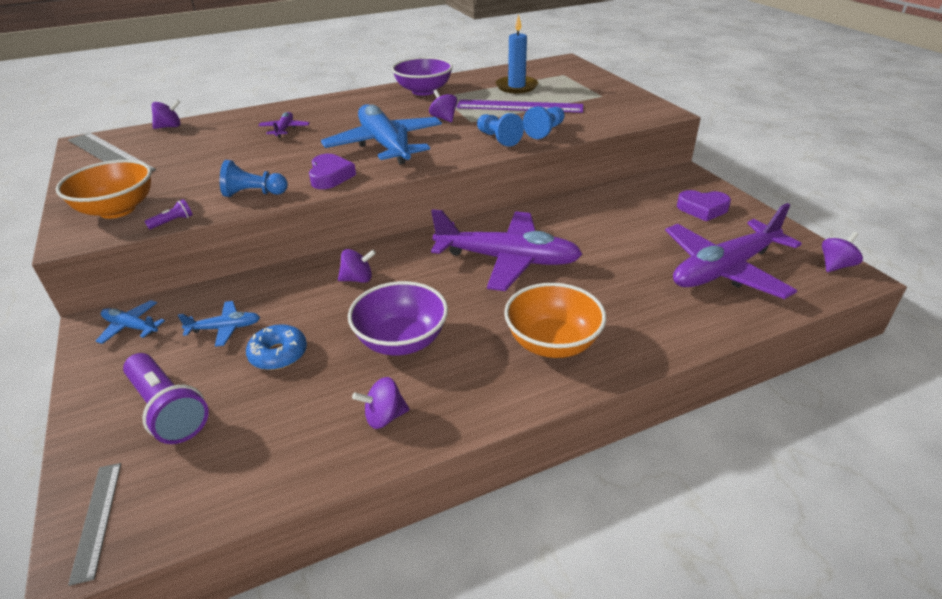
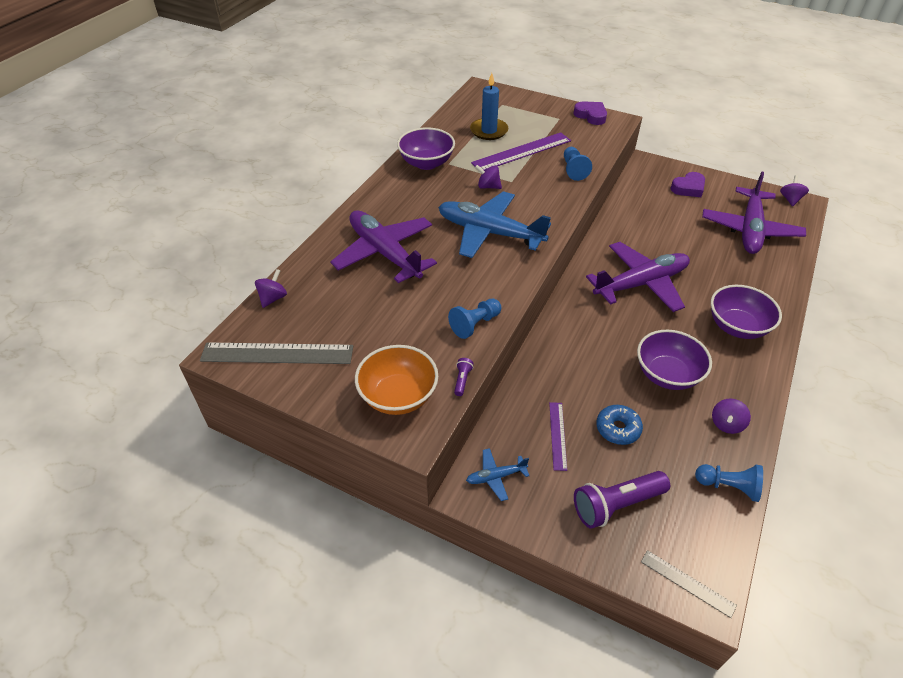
camera: 40 degrees left, 10 degrees up
purple flashlight [123,353,209,444] -> purple flashlight turned 150 degrees clockwise [574,471,670,529]
blue plane [178,301,260,347] -> purple ruler [549,402,567,471]
purple plane [258,112,310,138] -> purple plane [330,210,437,283], size x2.28
purple heart [309,154,356,189] -> purple heart moved to [574,101,607,125]
purple spinning top [338,249,376,283] -> none
blue pawn [477,113,524,147] -> blue pawn moved to [695,464,763,502]
orange bowl [504,283,606,358] -> purple bowl [711,285,782,339]

